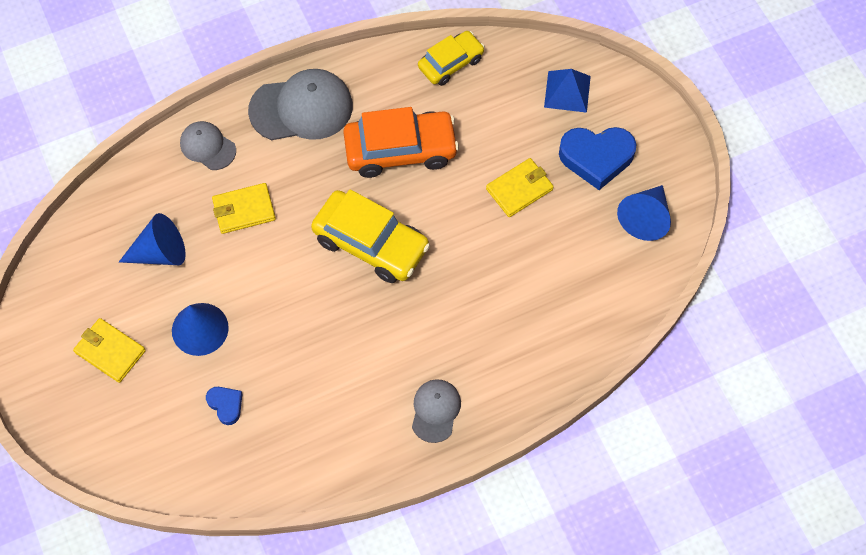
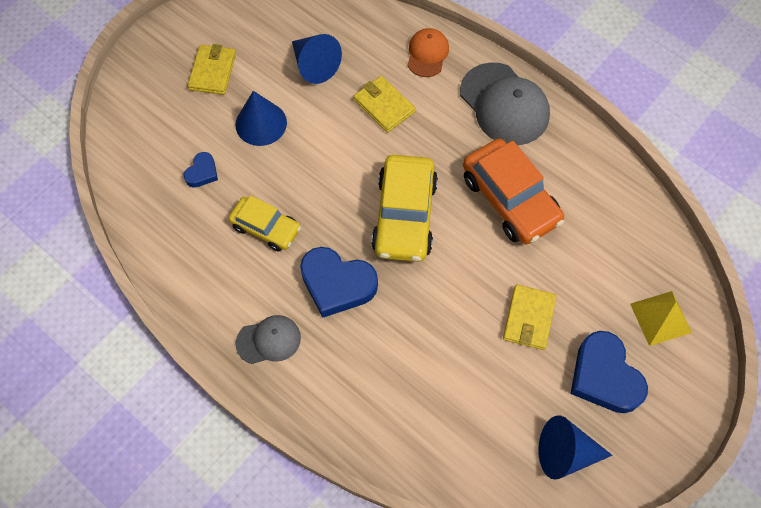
camera: 65 degrees right, 0 degrees up
grey cap [180,121,236,170] -> orange cap [407,28,449,77]
yellow car [418,31,485,86] -> yellow car moved to [228,195,301,252]
yellow wallet [486,158,554,217] -> yellow wallet turned 75 degrees clockwise [503,285,557,350]
blue pyramid [544,69,591,113] -> yellow pyramid [630,291,692,346]
none -> blue heart [300,247,378,318]

